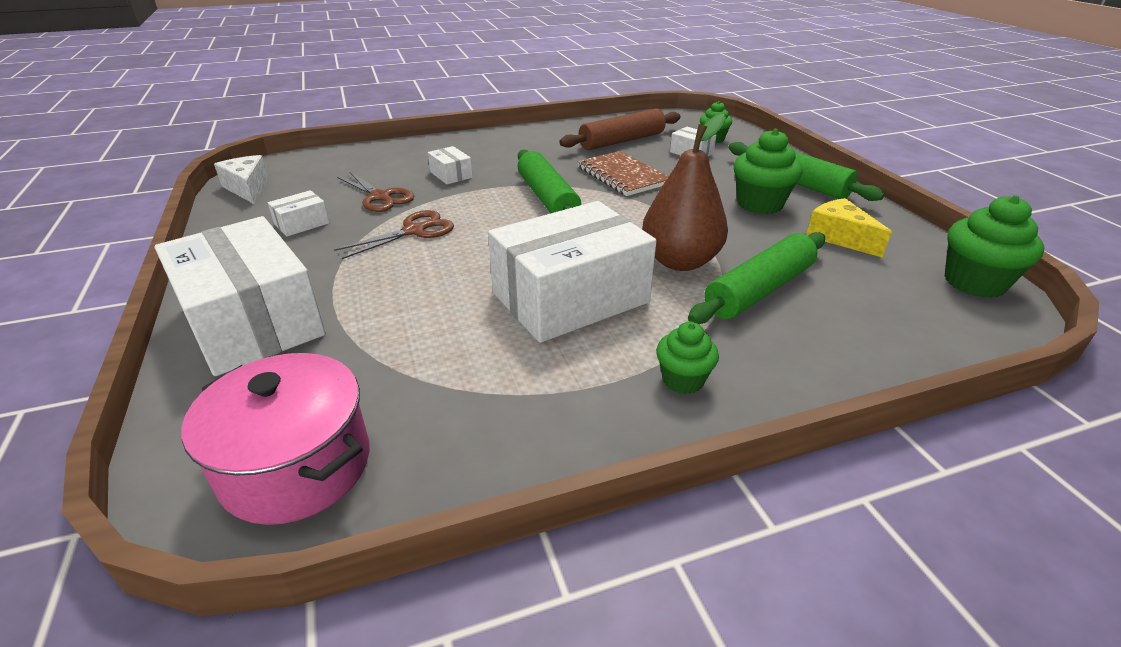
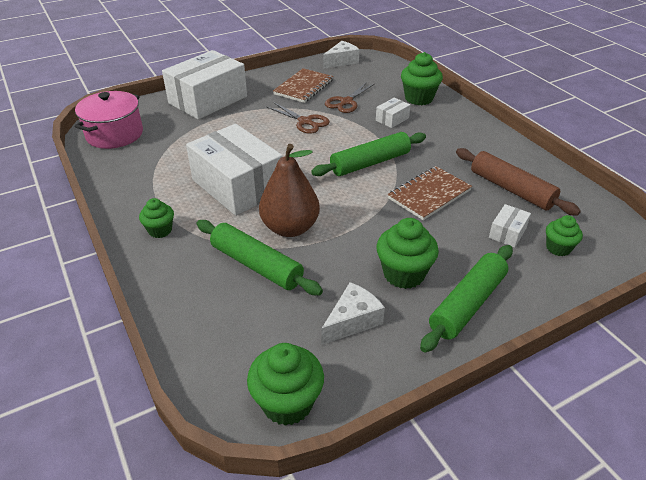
camera: 80 degrees right, 5 degrees up
white box [268,190,329,237] -> brown notebook [273,68,334,103]
yellow cheese [806,198,892,257] -> white cheese [322,282,385,345]
none -> green cupcake [401,52,443,105]

